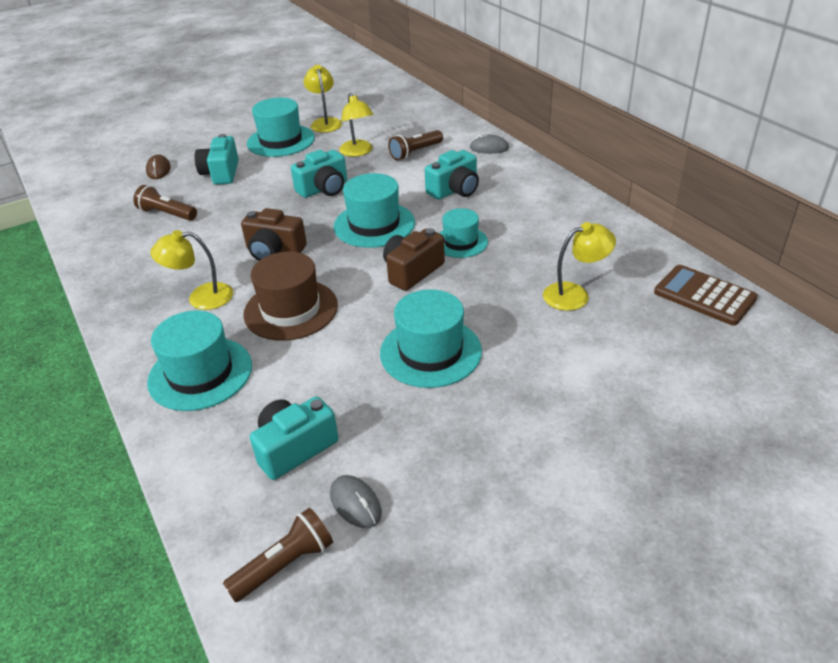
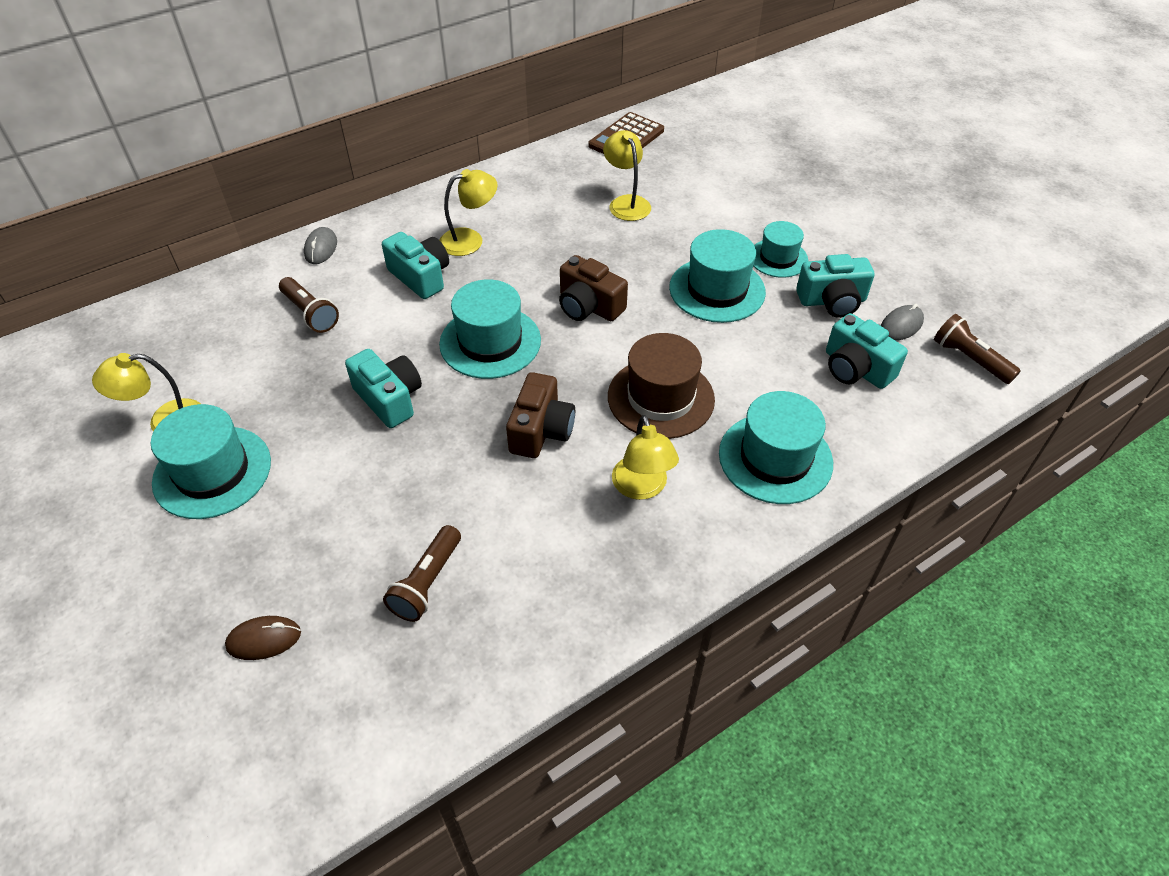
camera: 95 degrees left, 10 degrees up
turquoise camera [194,134,239,185] -> turquoise camera moved to [796,254,874,318]
yellow lamp [339,93,374,157] -> yellow lamp moved to [439,169,498,256]
turquoise hat [439,208,488,258] -> turquoise hat moved to [753,221,808,278]

